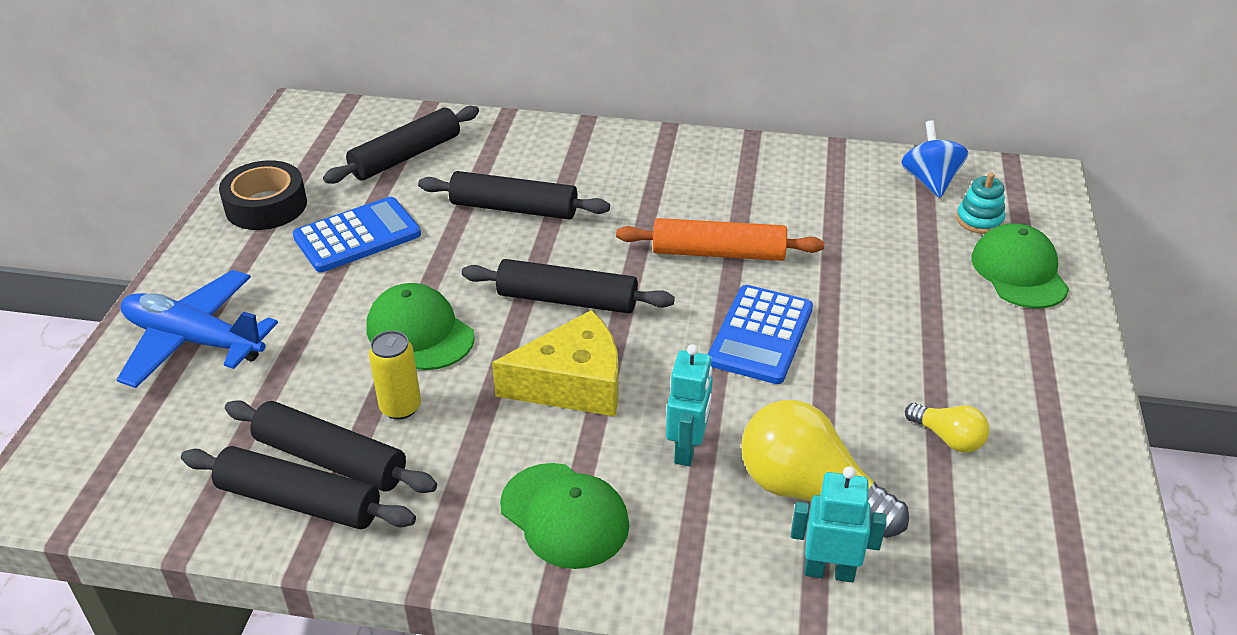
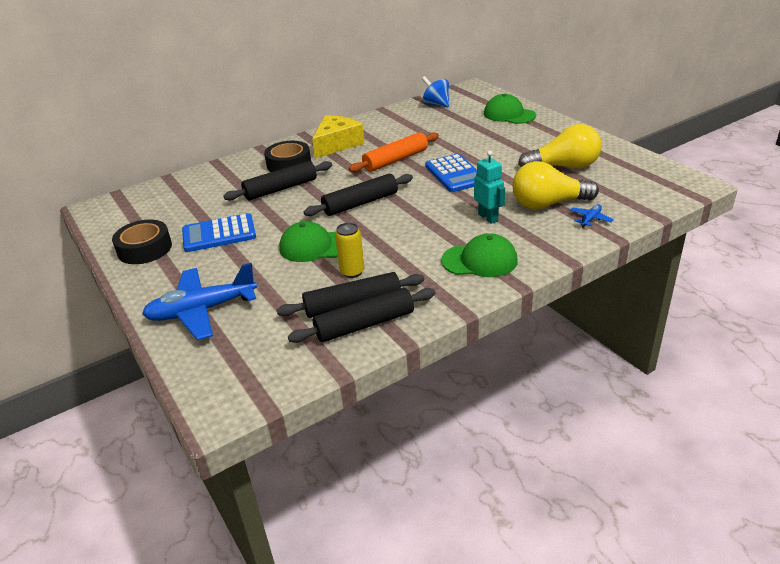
camera: 40 degrees left, 5 degrees down
blue calculator [293,197,421,272] -> blue calculator turned 120 degrees counterclockwise [182,213,256,252]
black rolling pin [323,106,479,184] -> none
yellow cheese [492,310,618,416] -> yellow cheese moved to [312,115,365,159]
turquoise robot [791,466,886,582] -> blue plane [570,204,614,228]
yellow light bulb [905,403,989,453] -> yellow light bulb [518,124,602,169], size x1.97
turquoise stacking toy [956,172,1005,234] -> none
none -> black tape [264,141,311,172]

